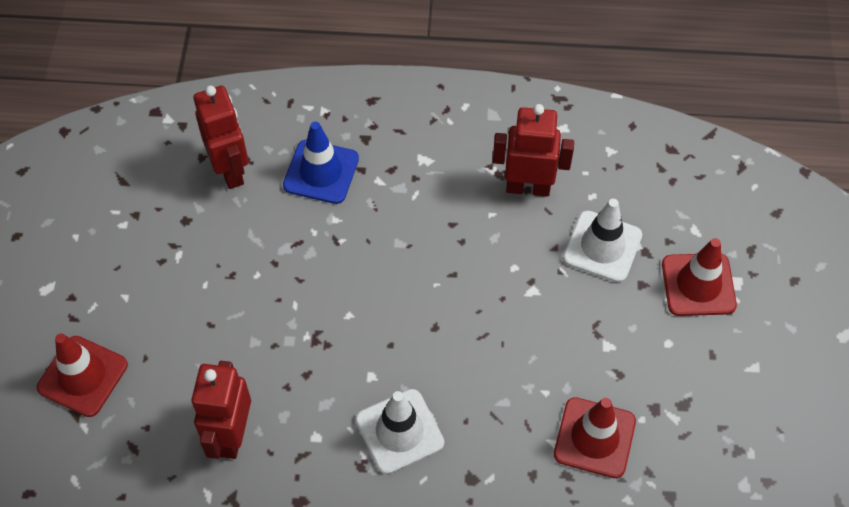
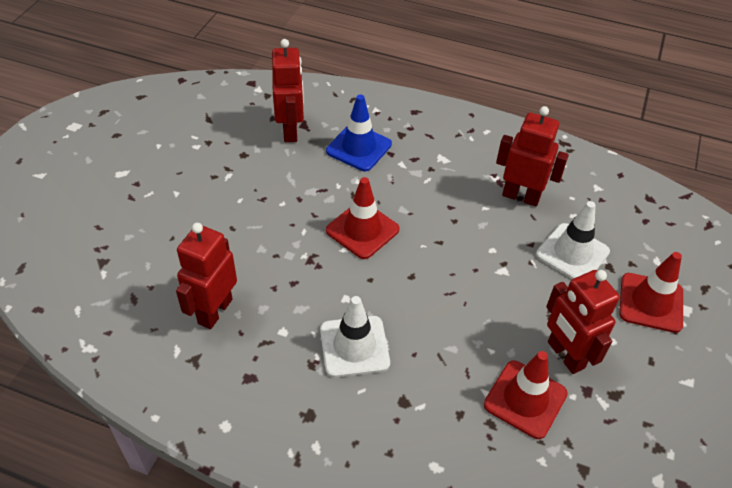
camera: 15 degrees right, 10 degrees down
red traffic cone [37,333,128,417] -> red traffic cone moved to [326,177,400,259]
none -> red robot [546,270,620,374]

